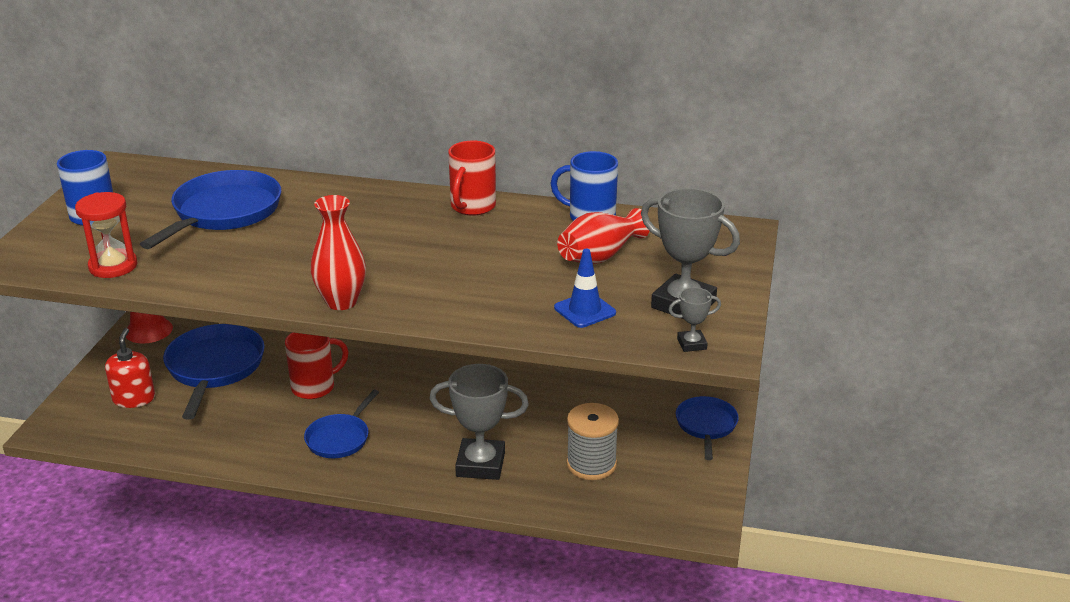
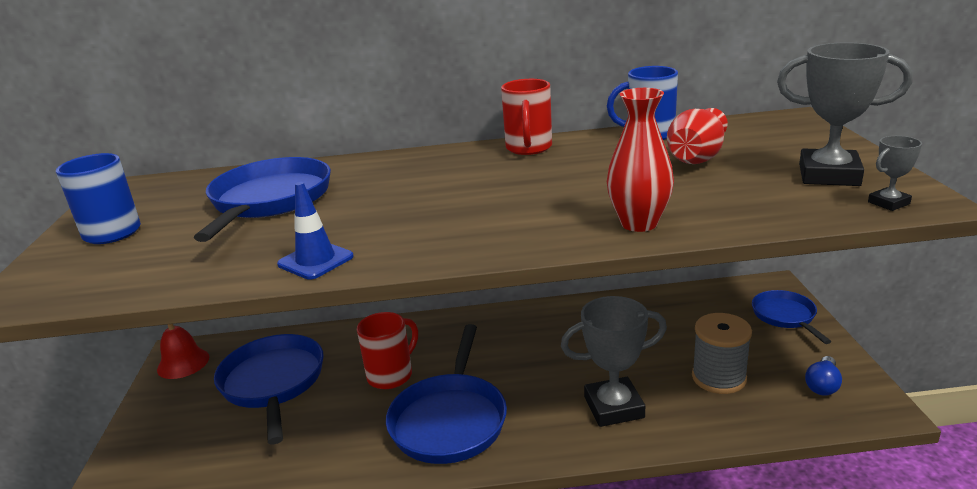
camera: 15 degrees left, 5 degrees down
red hourglass [75,192,138,278] -> none
red soap dispenser [105,328,155,408] -> none
blue pan [304,389,379,458] -> blue pan [386,324,507,464], size x1.68
red vase [311,195,366,310] -> red vase moved to [607,88,674,232]
blue traffic cone [554,249,616,328] -> blue traffic cone moved to [277,182,354,280]
none -> blue light bulb [805,356,842,396]

